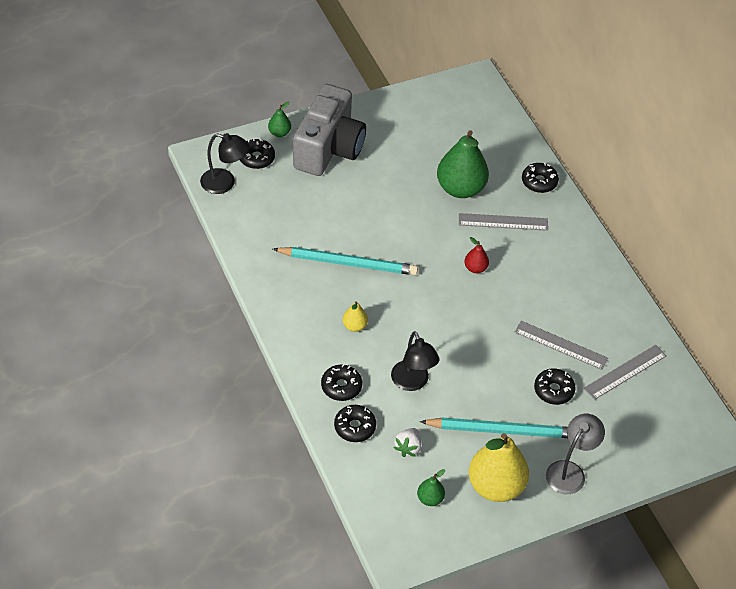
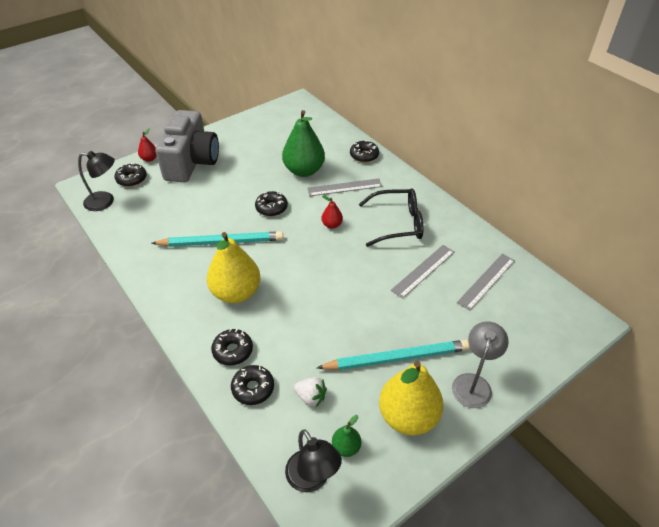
camera: 10 degrees left, 5 degrees down
green pear [268,101,291,137] -> red pear [138,128,157,162]
yellow pear [343,301,368,332] -> yellow pear [207,232,261,303], size x2.18
black lamp [391,331,439,391] -> black lamp moved to [285,429,342,492]
white strawberry [394,428,421,457] -> white strawberry turned 75 degrees counterclockwise [293,377,327,407]
grey ruler [515,321,608,370] -> grey ruler turned 60 degrees counterclockwise [391,245,454,299]
black donut [534,368,575,405] -> black donut moved to [255,191,288,216]
none -> black glasses [359,188,423,247]

